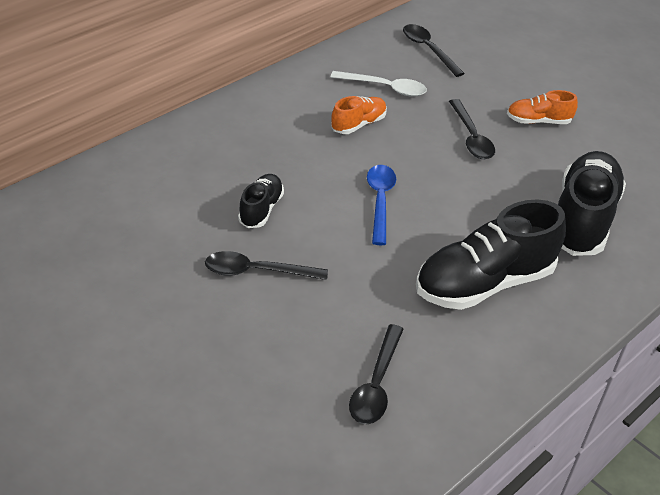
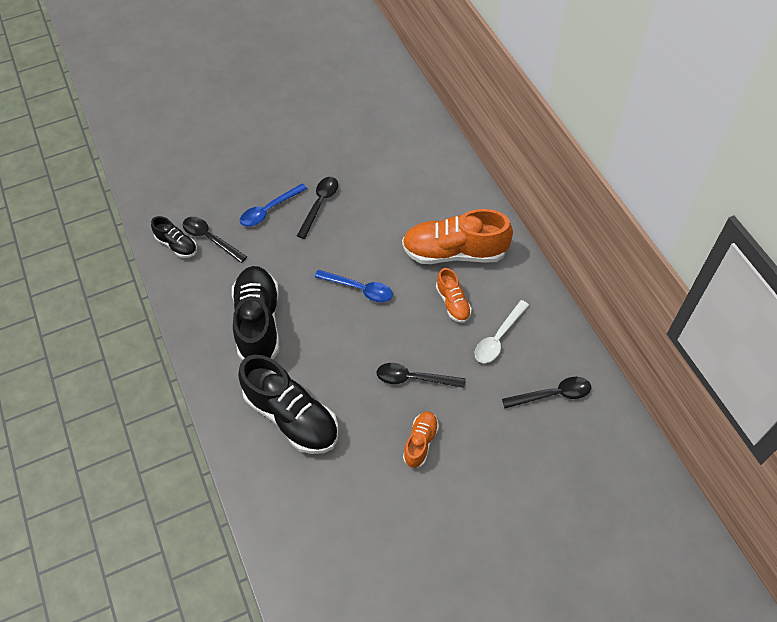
camera: 115 degrees right, 15 degrees up
black shoe [238,174,284,228] -> black shoe moved to [151,216,197,258]
none -> blue spoon [240,183,307,227]
none -> orange shoe [402,209,513,264]

